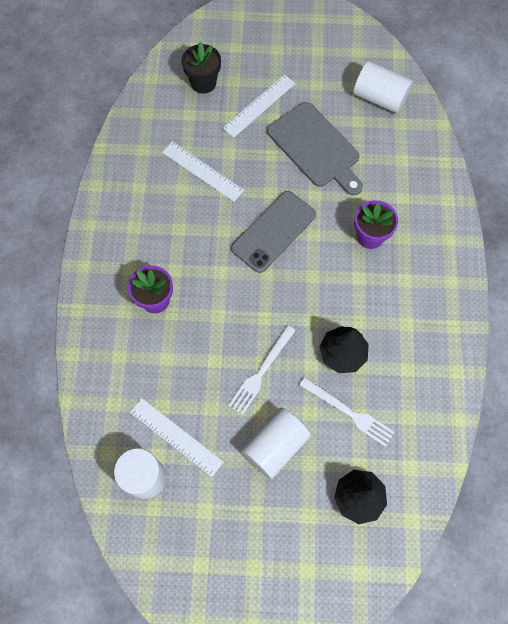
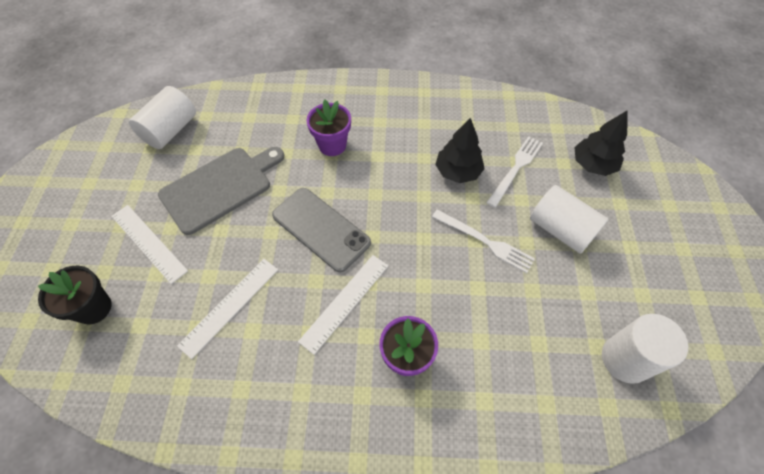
camera: 90 degrees left, 10 degrees down
white ruler [130,398,224,477] -> white ruler moved to [298,255,388,355]

